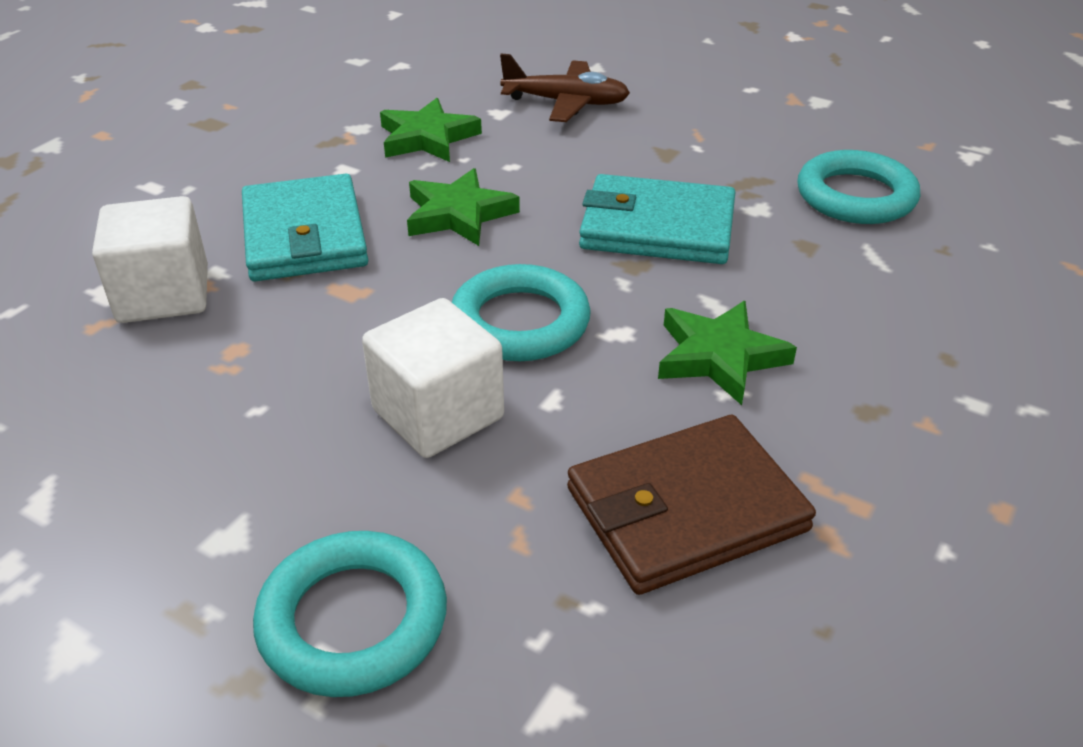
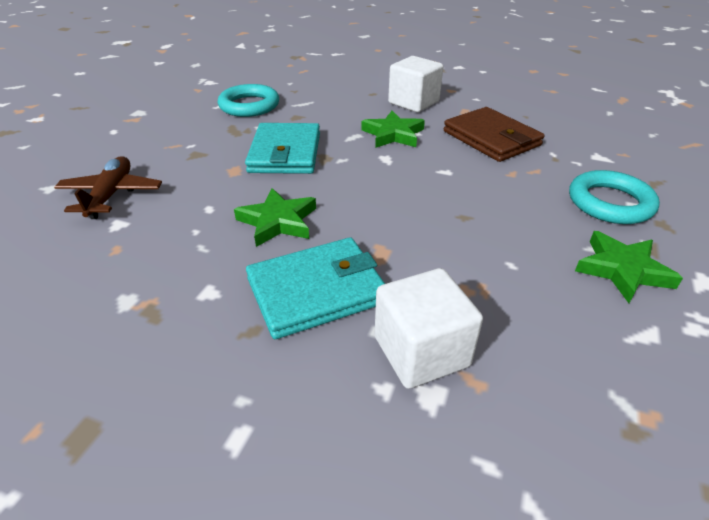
camera: 100 degrees left, 0 degrees up
white cube [362,298,504,458] -> white cube moved to [388,56,443,112]
green star [380,98,482,162] -> green star moved to [575,231,683,303]
turquoise ring [452,264,591,361] -> none

